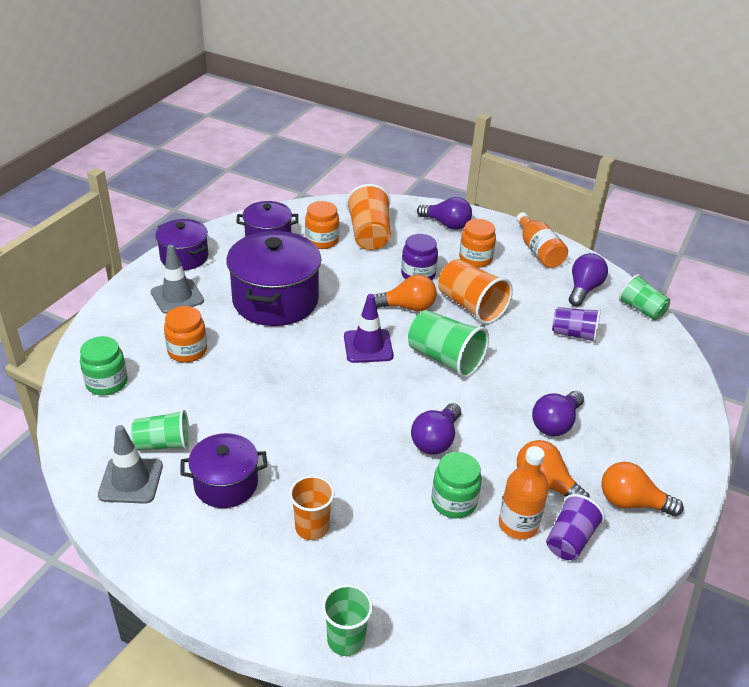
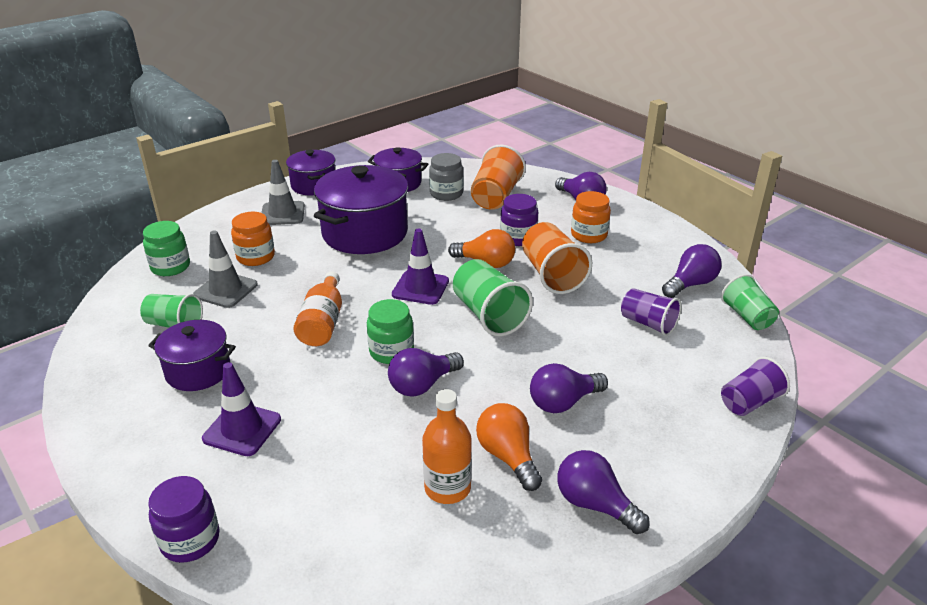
camera: 25 degrees right, 5 degrees down
grey traffic cone [98,425,163,504] -> grey traffic cone moved to [193,230,258,308]
orange cup [289,475,335,540] -> purple traffic cone [202,362,281,456]
orange jar [305,201,339,249] -> grey jar [429,153,463,201]
green cup [322,584,373,656] -> purple jar [148,476,219,563]
green jar [431,452,482,518] -> green jar moved to [367,299,414,364]
orange bottle [516,212,568,268] -> orange bottle moved to [293,271,342,346]
purple cup [546,494,605,560] -> purple cup moved to [721,357,790,416]
orange light bulb [601,462,684,517] -> purple light bulb [557,450,650,534]

